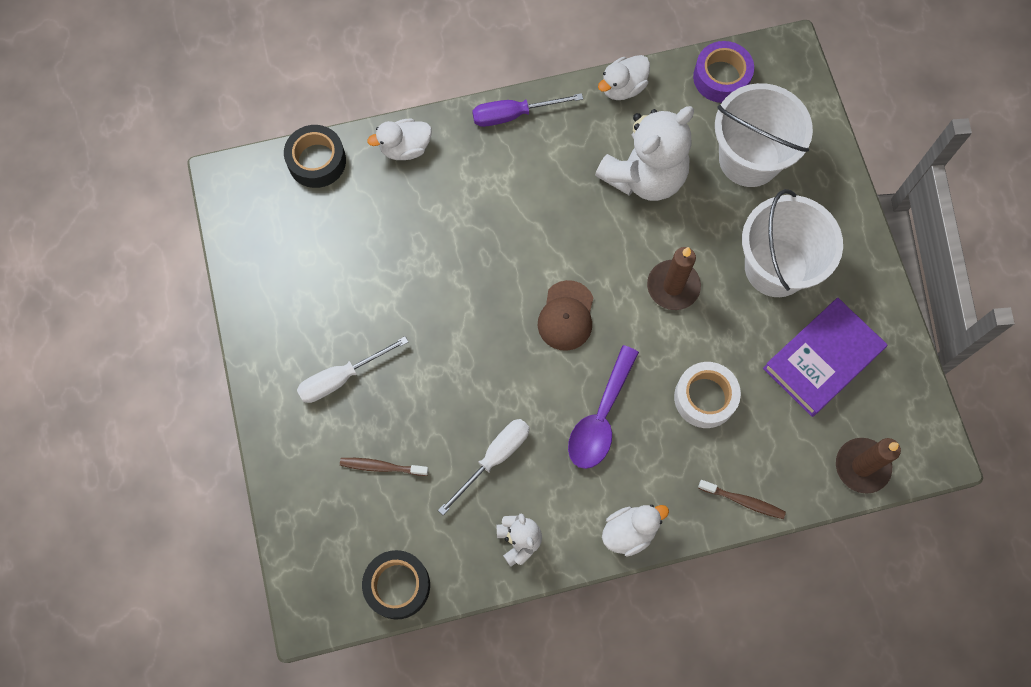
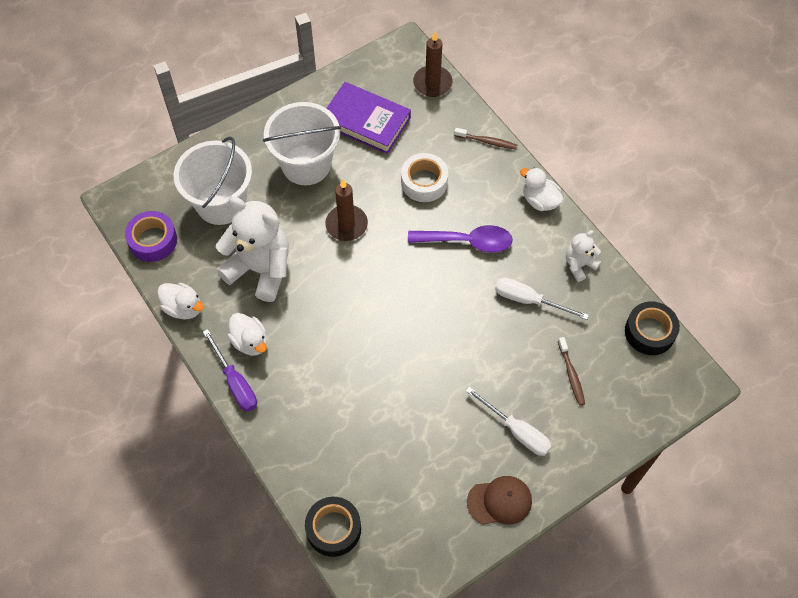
camera: 110 degrees left, 10 degrees down
white duck [367,118,432,160] -> white duck moved to [227,313,267,356]
brown cap [538,280,593,351] -> brown cap moved to [467,476,532,525]
brown toothbrush [698,480,786,519] -> brown toothbrush turned 105 degrees clockwise [454,128,517,150]

